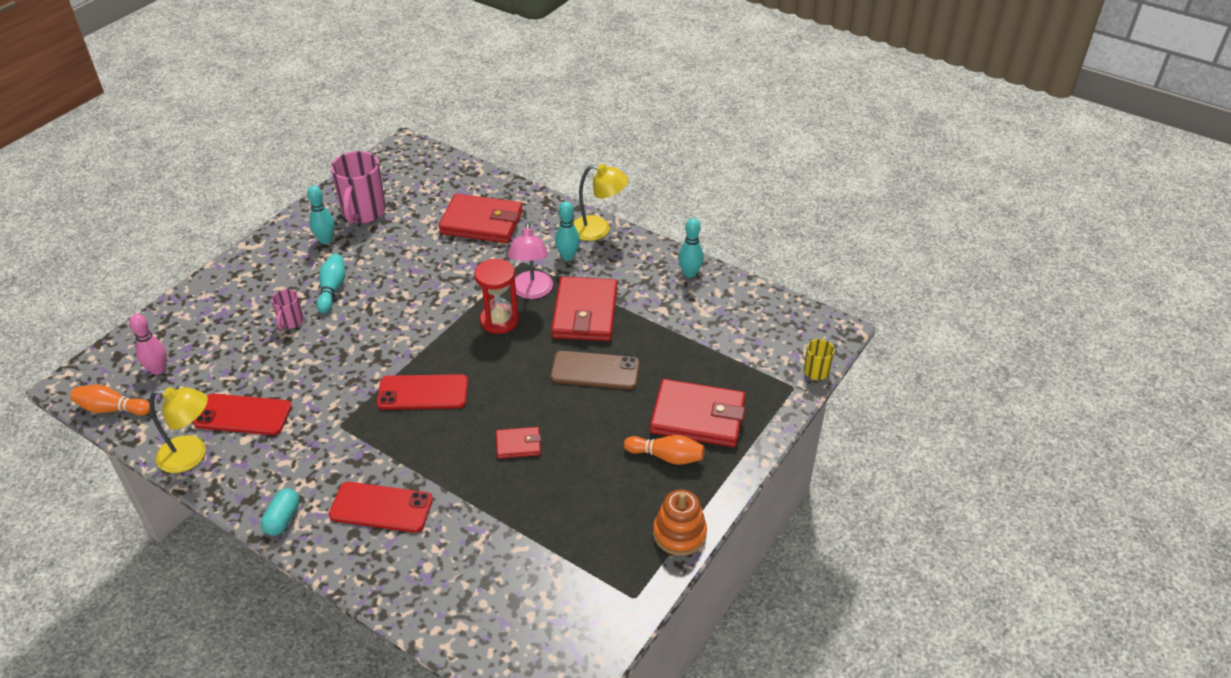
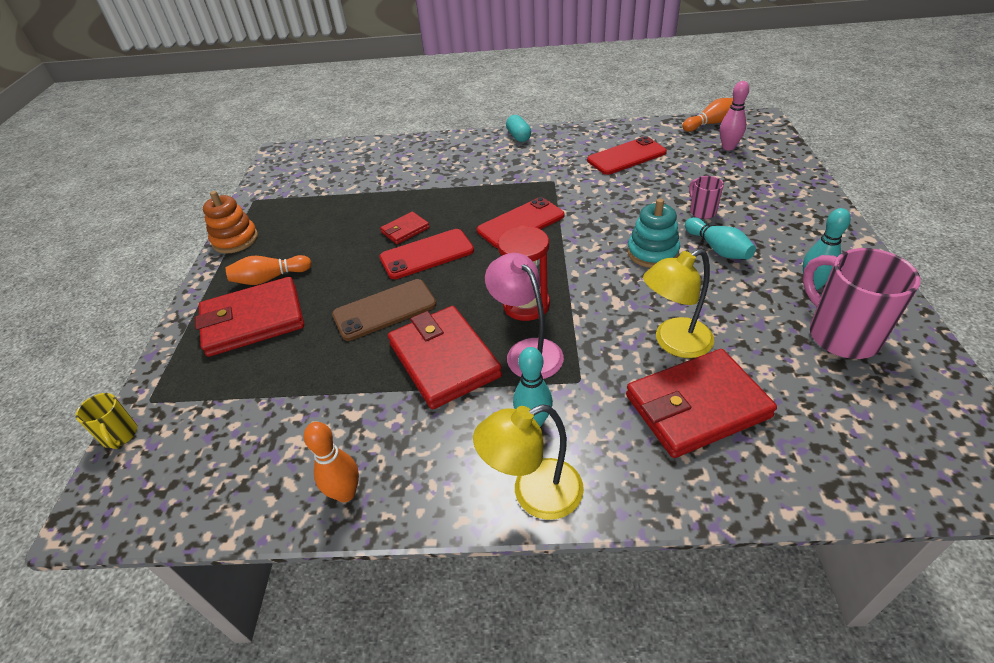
camera: 150 degrees right, 0 degrees up
yellow lamp [149,387,208,473] -> yellow lamp moved to [643,249,714,358]
red phone [329,482,433,533] -> red phone moved to [380,229,474,279]
turquoise bowling pin [678,218,704,278] -> orange bowling pin [304,422,359,502]
none -> turquoise stacking toy [627,198,680,268]

